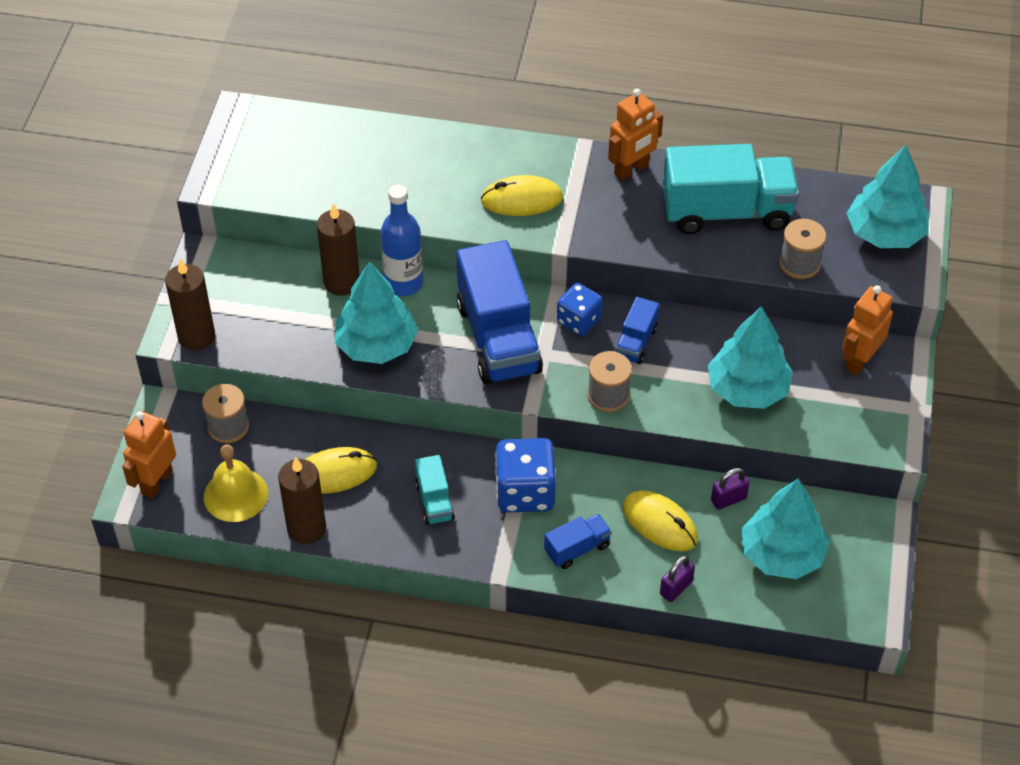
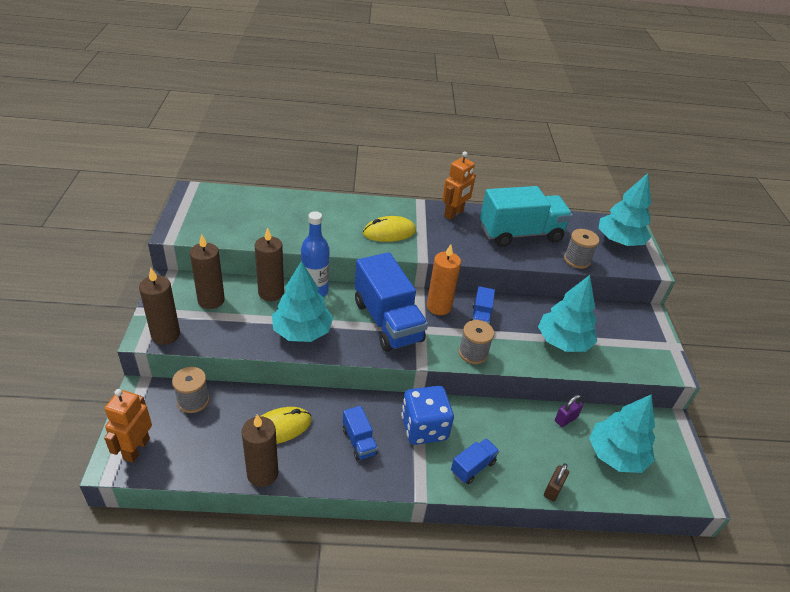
camera: 15 degrees left, 10 degrees down
yellow bell [204,444,268,522] -> none
turquoise truck [415,455,455,525] -> blue truck [343,406,378,461]
blue dice [557,283,603,336] -> orange candle [427,244,461,315]
yellow mouse [623,490,698,551] -> none
purple padlock [660,555,695,602] -> brown padlock [544,463,569,501]
orange robot [842,286,893,376] -> none
none -> brown candle [190,234,225,309]

